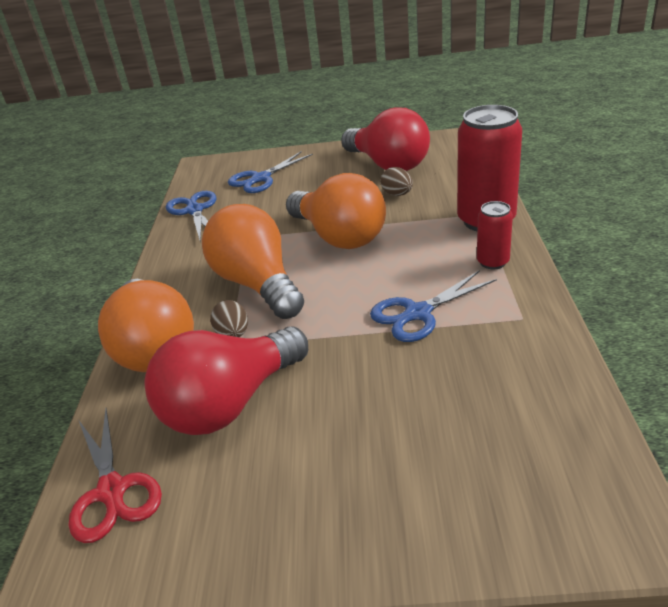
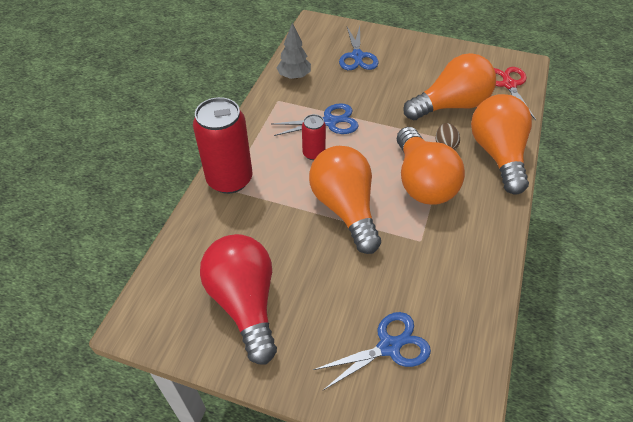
camera: 165 degrees left, 15 degrees up
red light bulb [145,326,308,435] -> orange light bulb [403,53,496,120]
blue scissors [166,191,216,241] -> blue scissors moved to [339,26,379,70]
brown egg [380,167,413,196] -> none
red can [477,201,513,269] -> red can moved to [302,114,326,160]
none -> grey tree [277,22,311,80]

